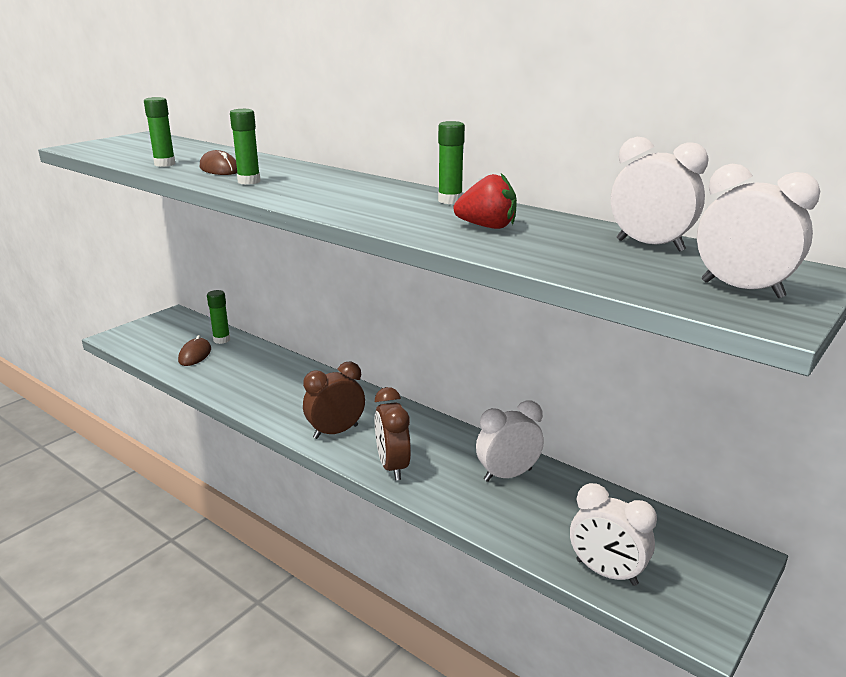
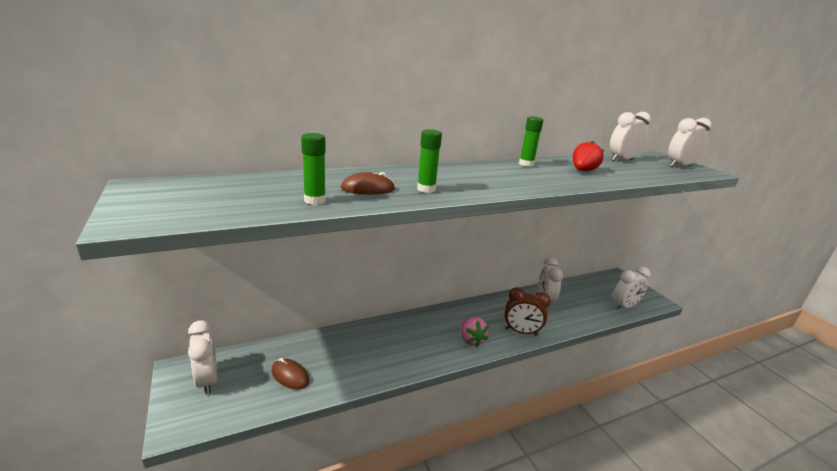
camera: 65 degrees left, 0 degrees up
green glue stick [207,290,230,344] -> none
brown clock [303,361,365,439] -> pink strawberry [461,317,489,347]
none -> white clock [188,320,218,395]

